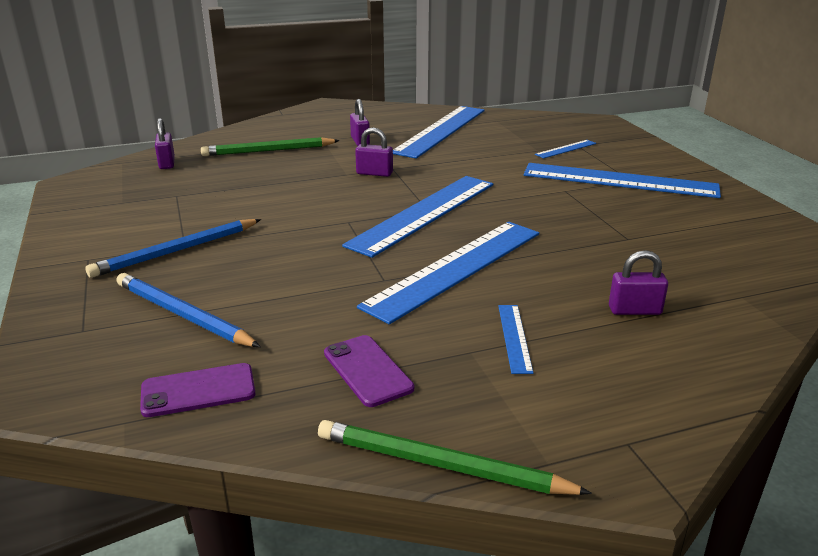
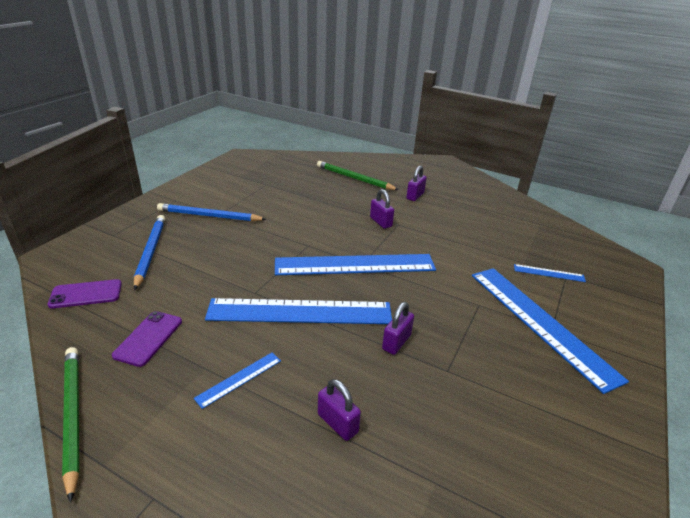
camera: 45 degrees right, 5 degrees up
purple phone [140,363,255,417] -> purple phone turned 45 degrees counterclockwise [48,279,122,308]
purple padlock [155,118,175,169] -> purple padlock moved to [382,302,414,355]
blue ruler [393,106,485,159] -> none

